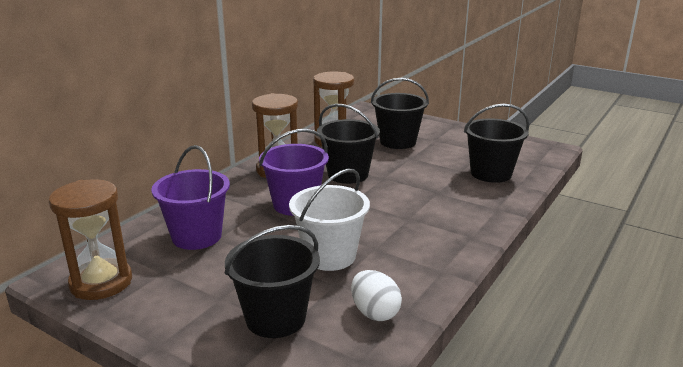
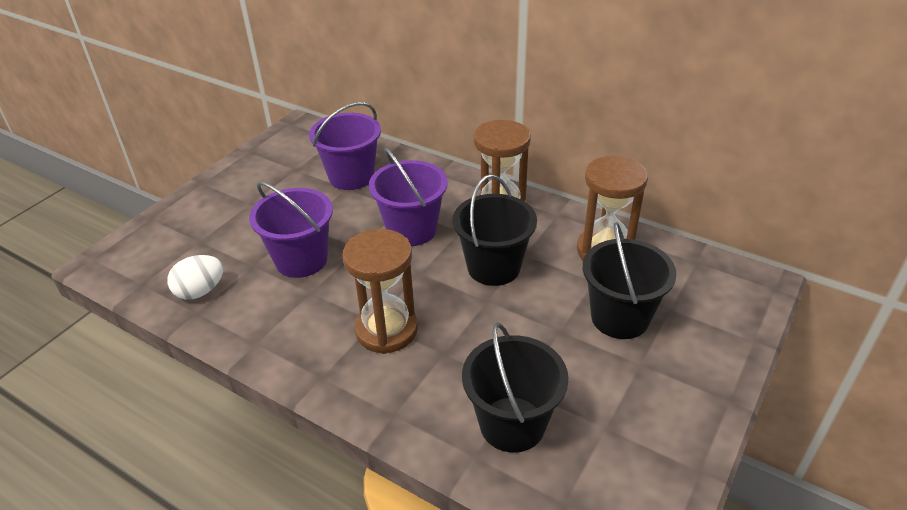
camera: 90 degrees right, 15 degrees up
brown hourglass [49,179,132,300] -> brown hourglass moved to [343,229,418,354]
black bucket [225,225,320,338] -> none
white bucket [289,169,370,271] -> purple bucket [249,181,333,278]

